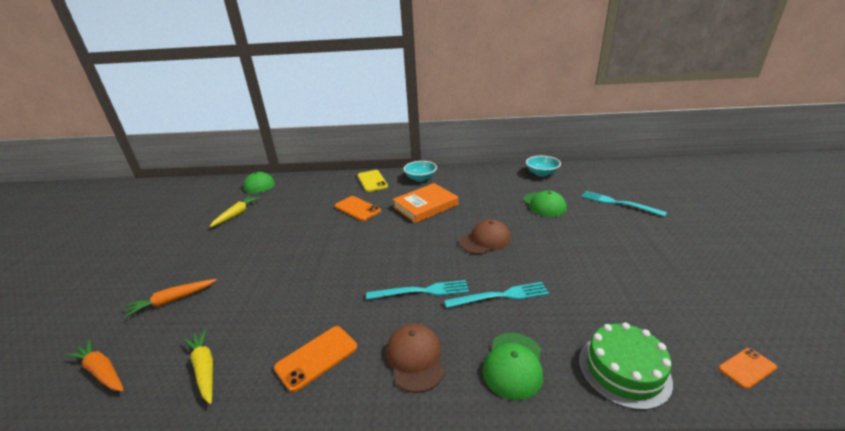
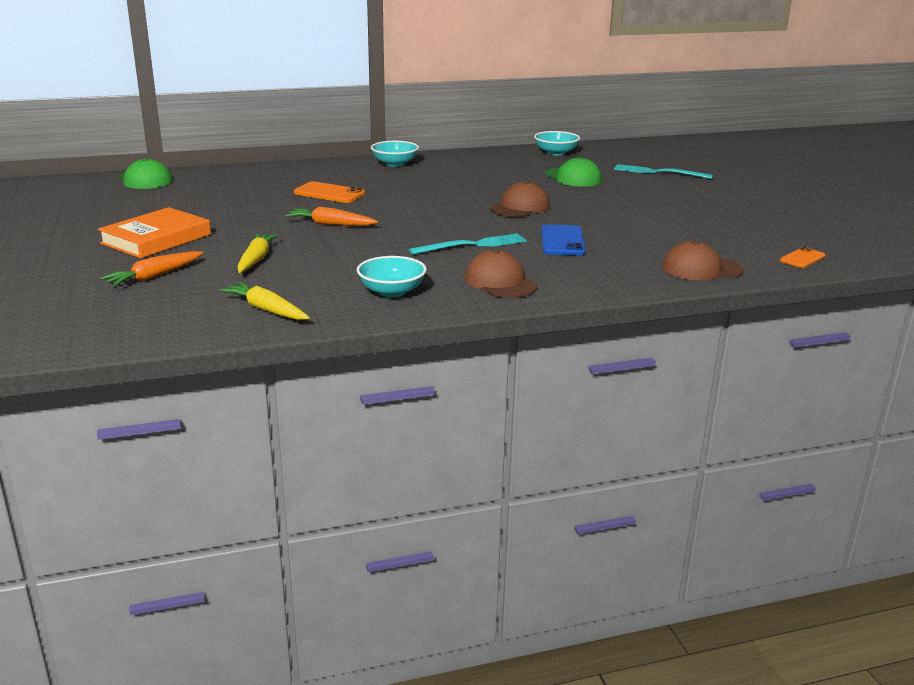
camera: 20 degrees left, 5 degrees down
orange carrot [65,340,124,391] -> orange carrot moved to [285,207,378,226]
yellow carrot [209,196,260,227] -> yellow carrot moved to [237,233,279,273]
orange phone [274,326,357,392] -> turquoise bowl [357,256,427,298]
yellow phone [358,170,388,192] -> none
orange book [392,183,458,223] -> orange book moved to [98,207,211,258]
turquoise fork [444,282,549,308] -> blue phone [541,224,586,255]
green cap [483,333,543,400] -> none
green cake [579,322,673,410] -> brown cap [662,240,744,281]

